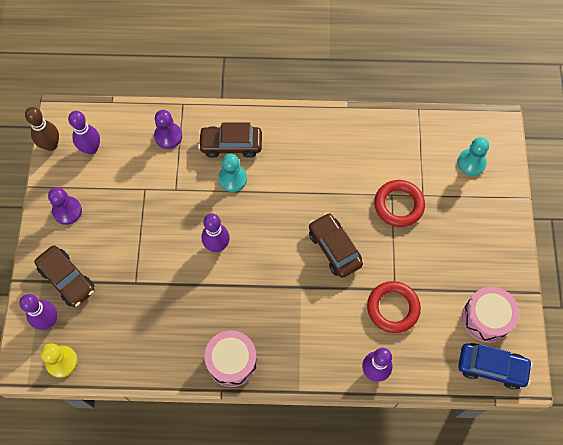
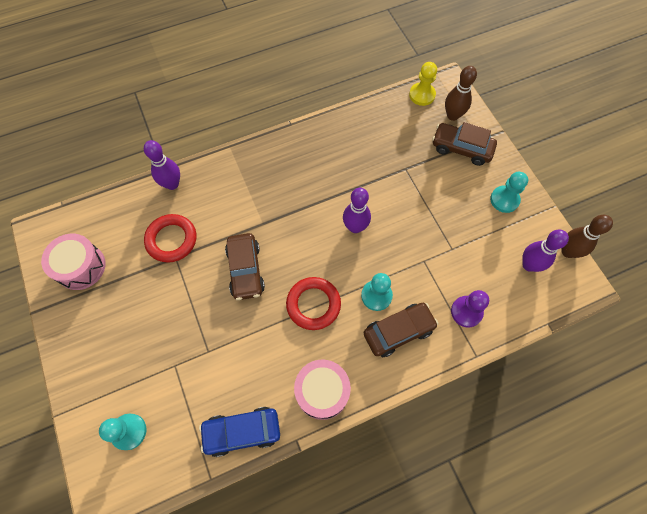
camera: 155 degrees right, 0 degrees up
purple bowling pin [19,294,57,330] -> brown bowling pin [445,66,477,121]
purple pawn [48,187,82,225] -> turquoise pawn [490,172,528,213]
pink drum [205,330,257,387] -> pink drum moved to [294,360,351,420]
brown car [309,213,363,278] -> brown car turned 45 degrees clockwise [225,233,265,300]
red ring [374,180,425,227] -> red ring moved to [286,277,341,330]
blue car [458,343,533,390] -> blue car moved to [199,407,280,457]

